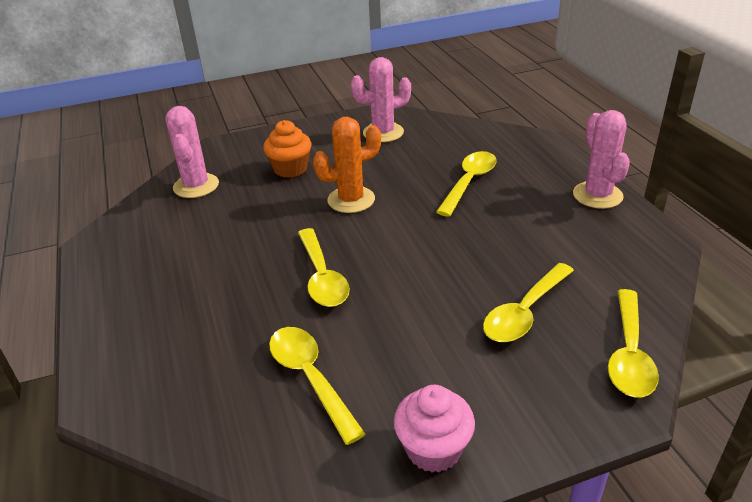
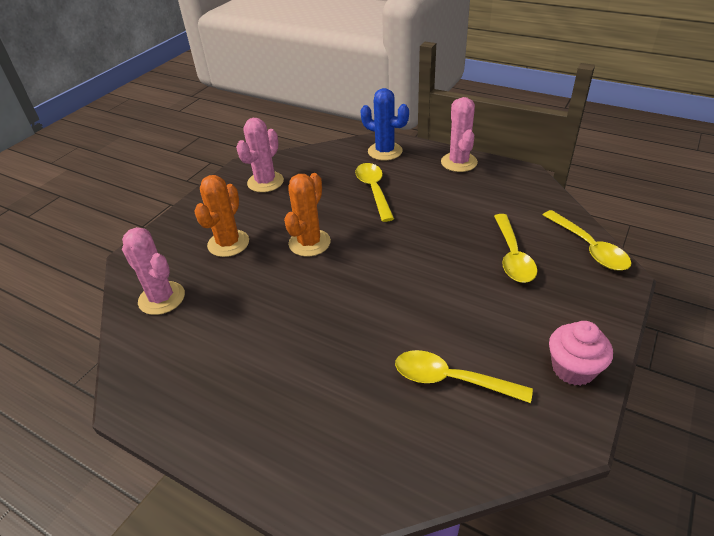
camera: 40 degrees left, 5 degrees up
orange cupcake [263,120,312,178] -> orange cactus [194,175,249,257]
yellow spoon [298,228,350,307] -> none
pink cactus [573,110,630,209] -> pink cactus turned 45 degrees clockwise [441,97,478,172]
none -> blue cactus [361,88,409,161]

